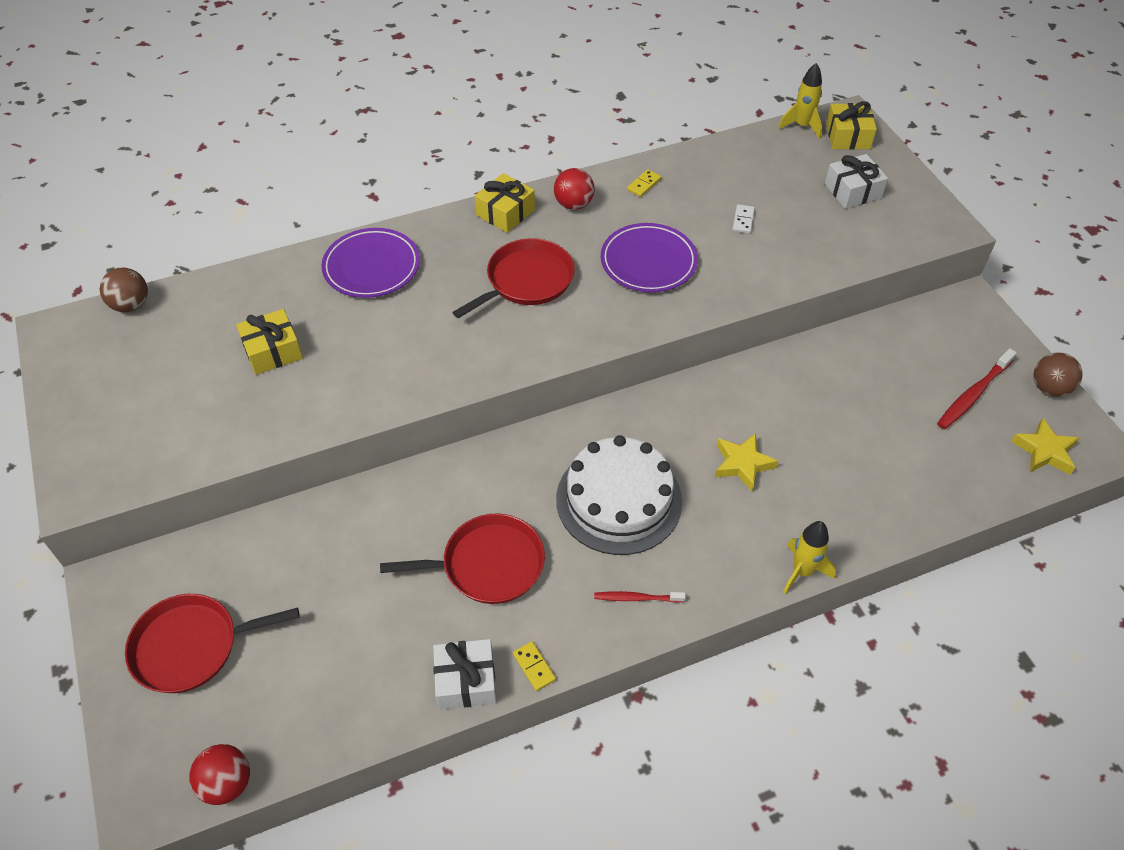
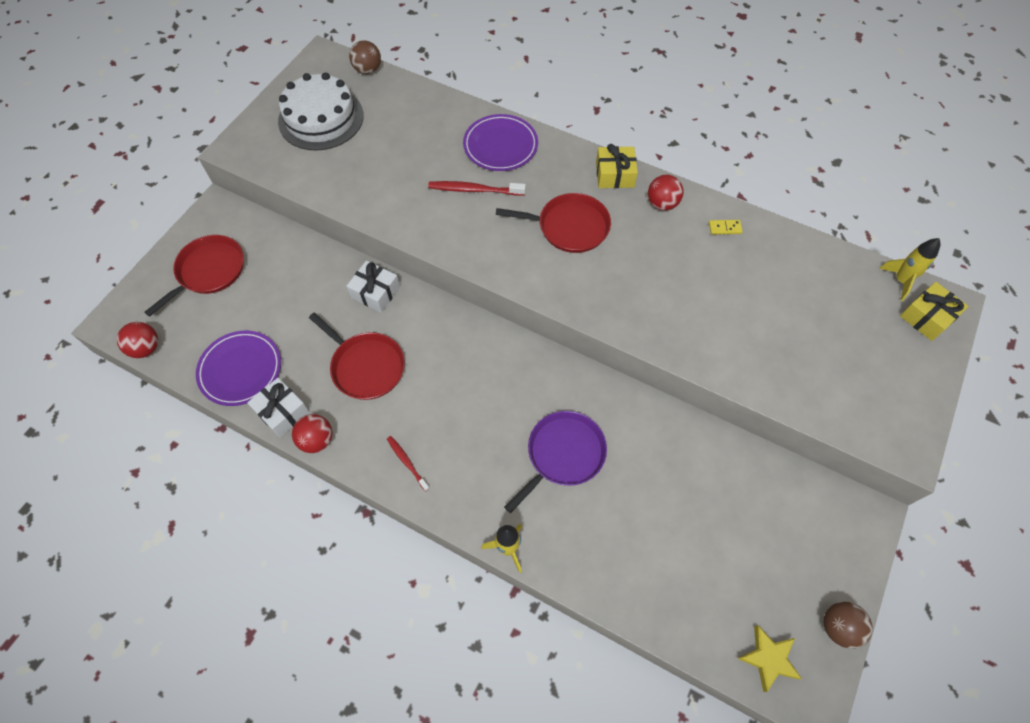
camera: 50 degrees right, 10 degrees up
red pan [125,594,300,693] -> red pan turned 90 degrees clockwise [144,235,244,317]
yellow gift [236,309,303,375] -> none
yellow domino [513,641,556,691] -> red ball [292,414,332,453]
white cake [556,435,682,555] -> white cake moved to [278,72,364,151]
purple plate [601,223,698,292] -> purple plate moved to [196,331,281,406]
yellow star [715,433,778,491] -> purple pan [504,411,607,513]
white domino [732,204,755,234] -> none
white gift [825,154,888,209] -> white gift moved to [347,260,400,313]
red toothbrush [937,348,1017,429] -> red toothbrush moved to [428,181,526,196]

